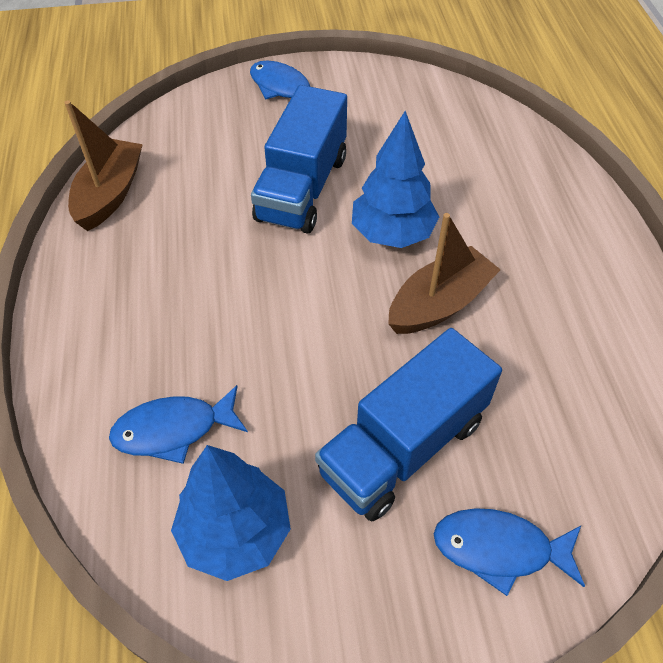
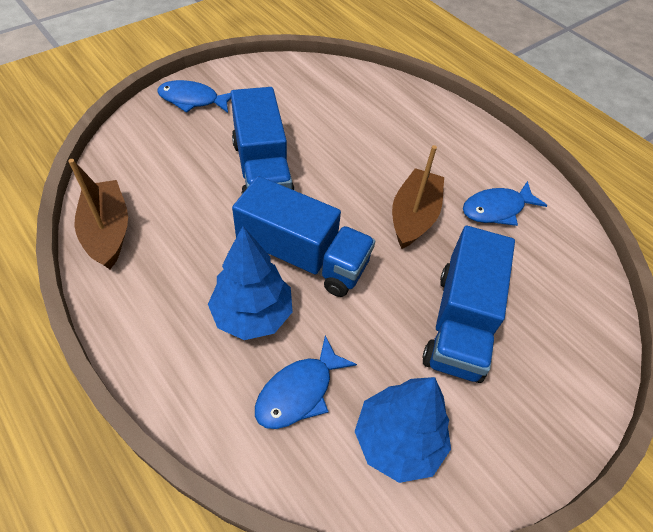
camera: 35 degrees left, 0 degrees up
blue tree [352,111,439,248] -> blue tree moved to [208,226,293,340]
blue fish [434,508,585,596] -> blue fish moved to [463,181,548,226]
none -> blue truck [232,176,375,297]

